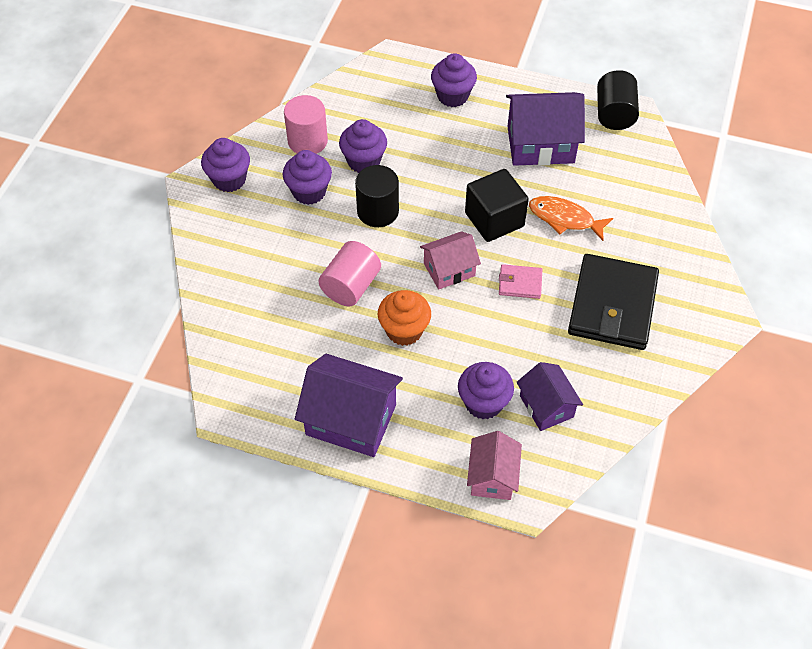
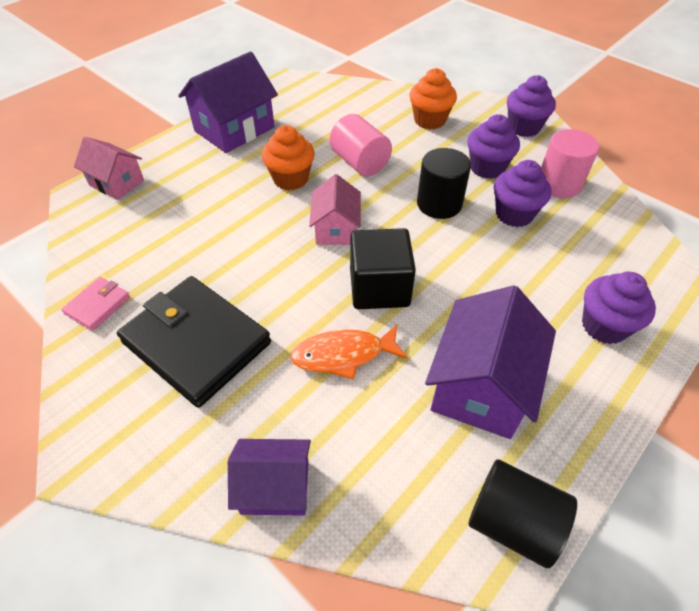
camera: 115 degrees right, 5 degrees down
purple cupcake [458,362,514,419] -> none
pink wallet [499,264,542,299] -> pink wallet moved to [61,277,130,331]
purple house [516,362,583,431] -> purple house moved to [228,439,311,516]
orange fish [529,196,613,241] -> orange fish turned 150 degrees counterclockwise [290,325,408,380]
none -> orange cupcake [409,68,457,129]

